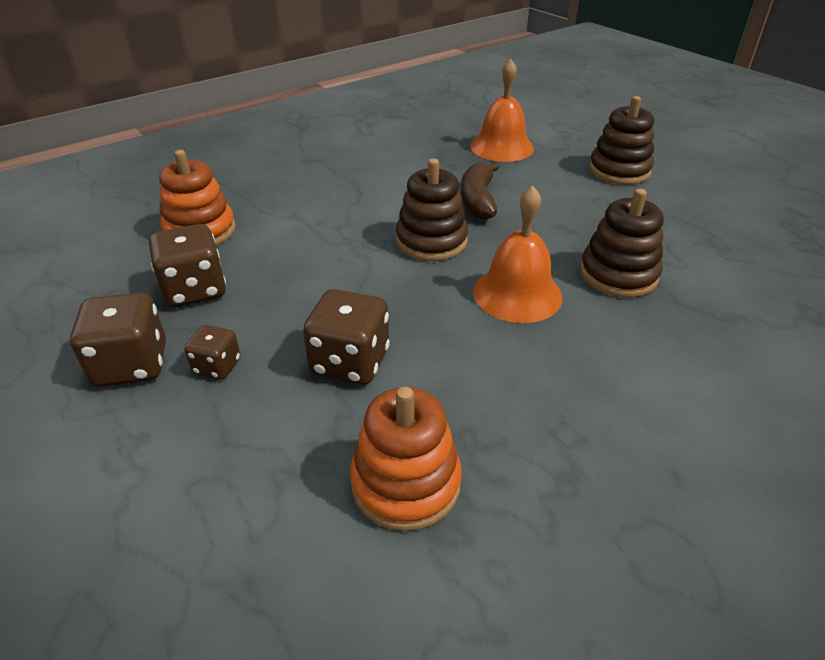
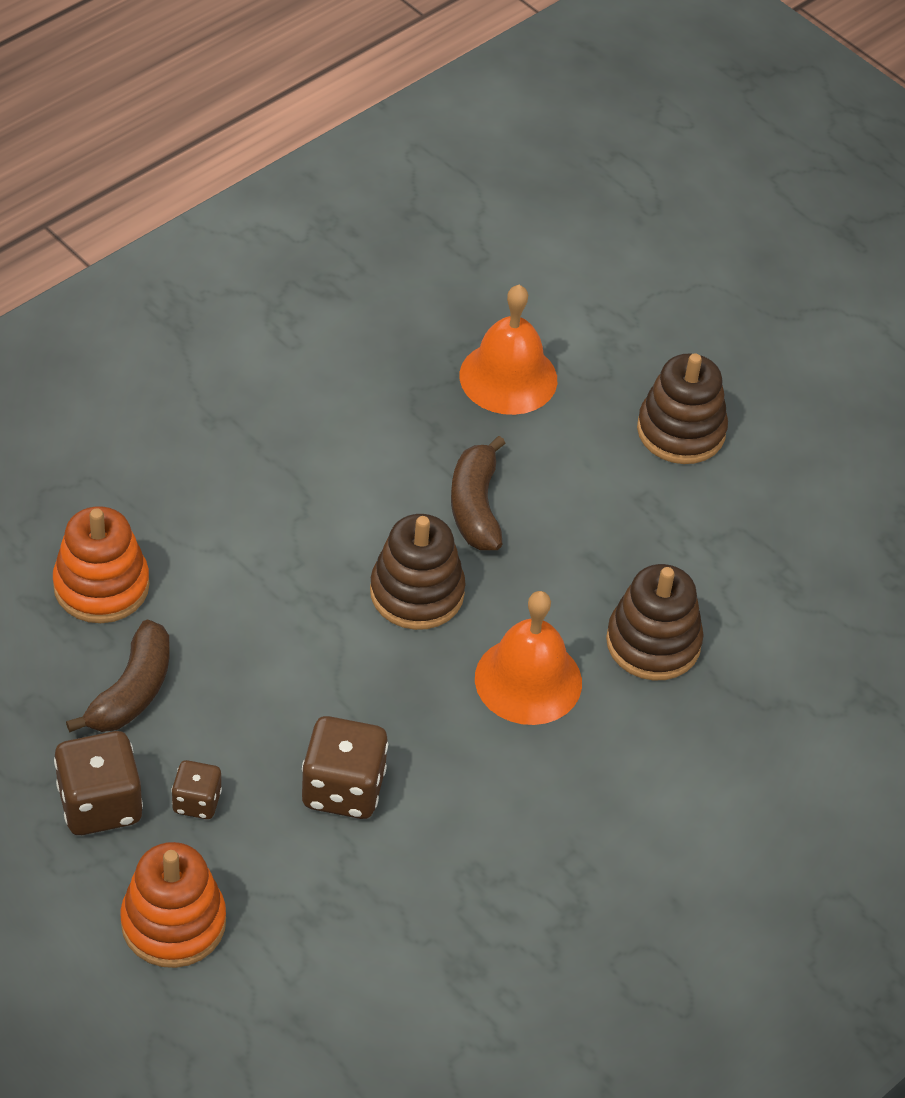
camera: 10 degrees left, 10 degrees up
brown dice [149,224,226,307] -> brown banana [66,620,170,733]
orange stacking toy [350,387,462,531] -> orange stacking toy moved to [120,842,226,968]

